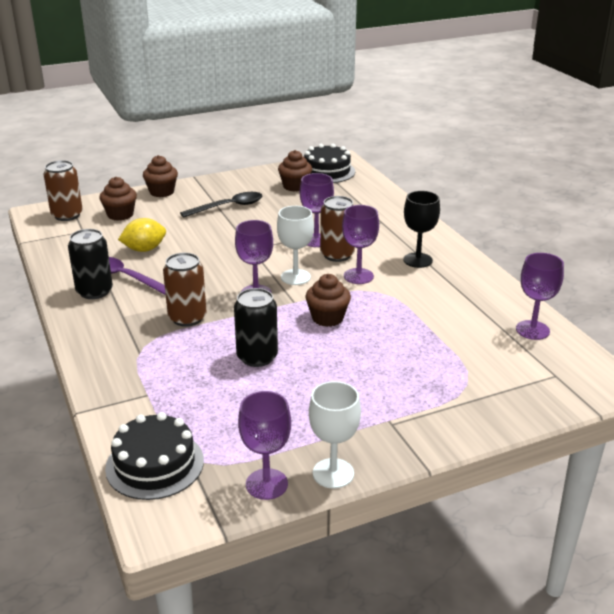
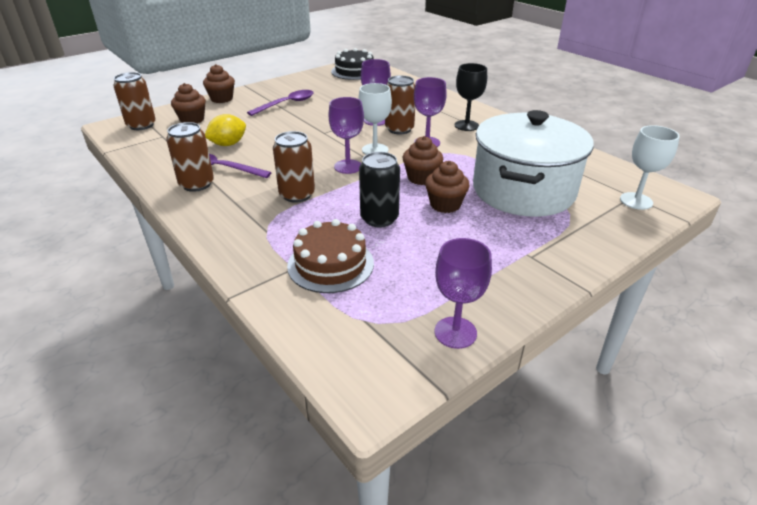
camera: 15 degrees left, 5 degrees up
black can [68,229,113,299] -> brown can [166,122,214,192]
black cake [105,412,204,500] -> none
black spoon [180,192,263,218] -> purple spoon [247,90,314,116]
brown cupcake [278,150,312,192] -> brown cupcake moved to [425,161,470,213]
white goblet [309,381,361,489] -> white goblet moved to [620,125,680,210]
purple goblet [516,253,564,340] -> none
none -> brown cake [287,219,374,293]
none -> white pot [473,110,594,217]

